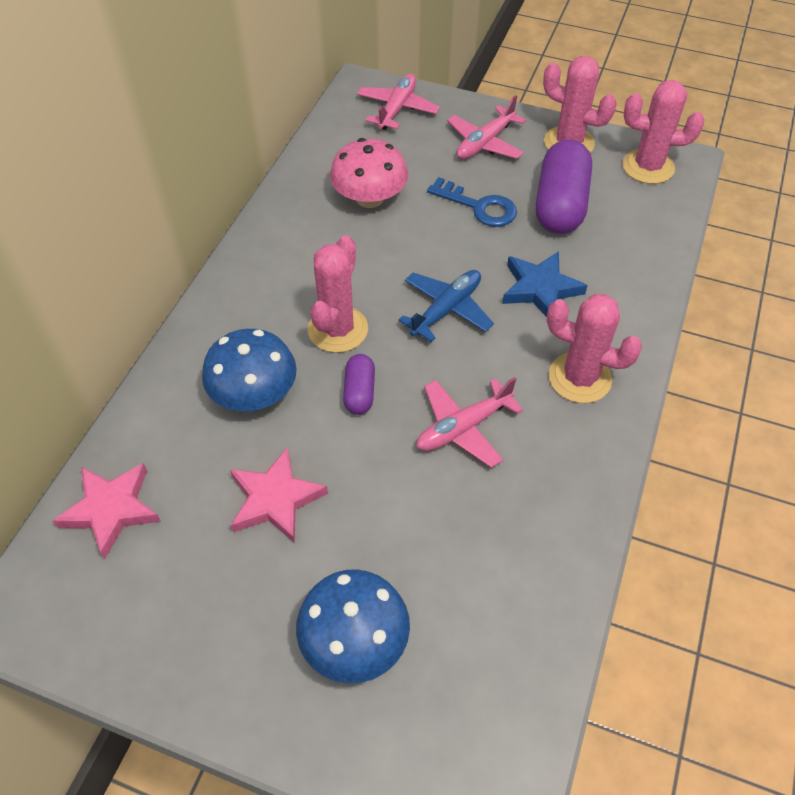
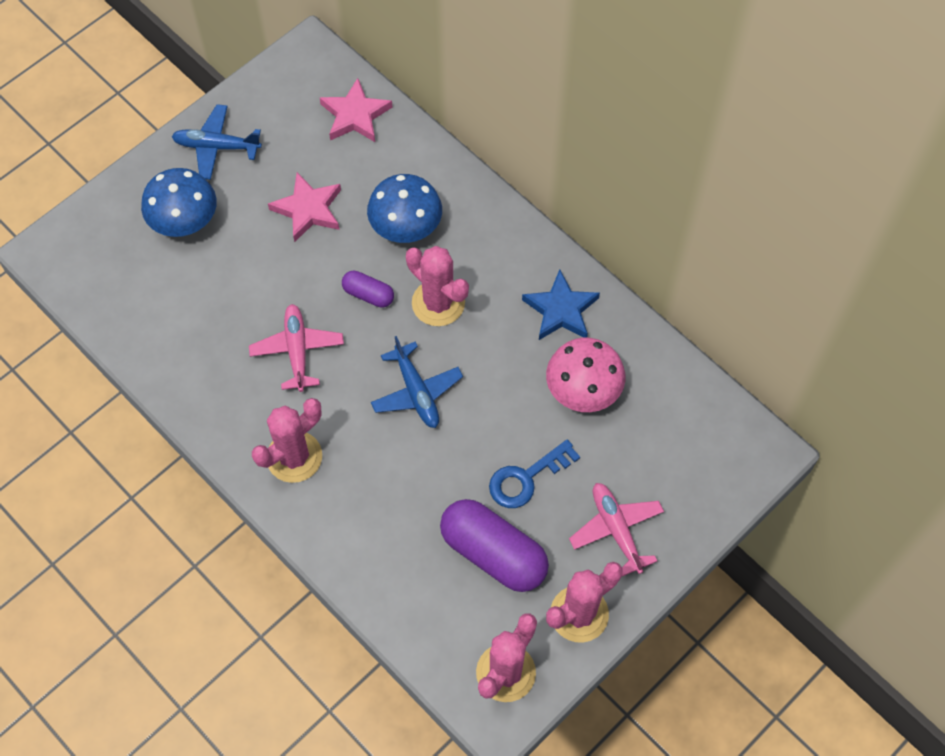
camera: 115 degrees right, 10 degrees up
pink plane [357,74,440,130] -> none
blue star [502,251,588,317] -> blue star moved to [522,269,600,340]
none -> blue plane [171,104,262,180]

